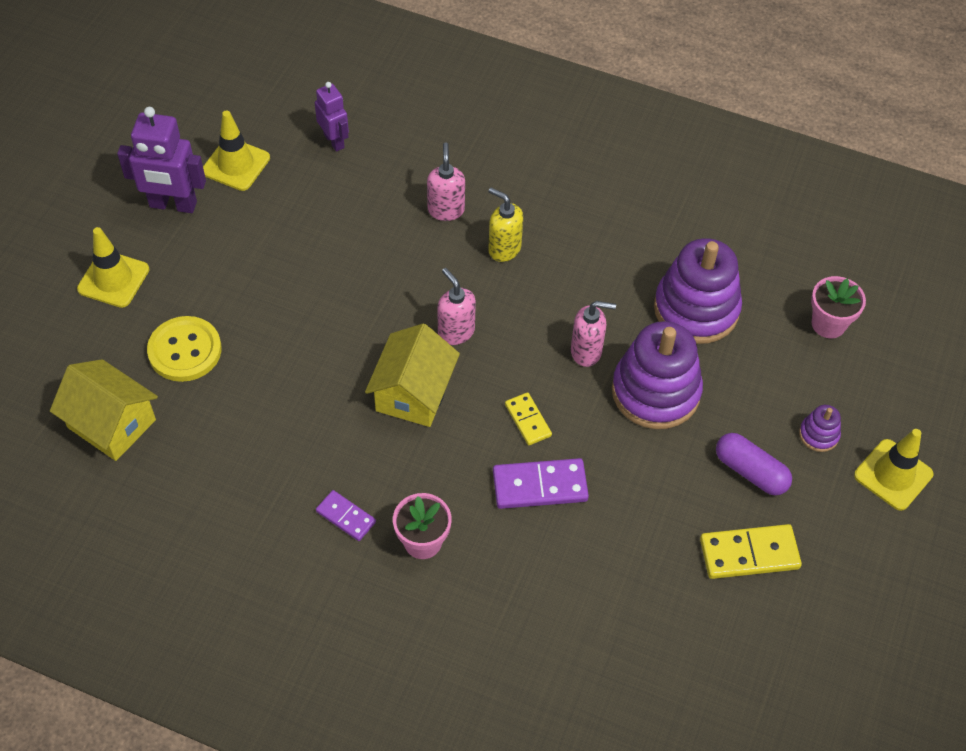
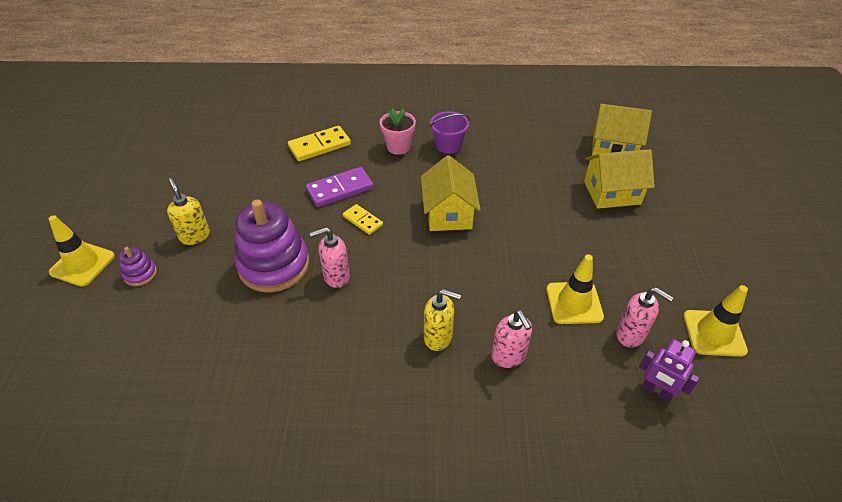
camera: 160 degrees right, 10 degrees down
yellow traffic cone [77,227,149,308] -> yellow traffic cone moved to [546,254,604,324]
purple robot [117,107,206,213] -> none
yellow button [147,316,222,382] -> yellow house [584,149,655,209]
purple domino [316,490,376,541] -> purple bucket [430,111,470,154]
pink soap dispenser [437,268,476,345] -> pink soap dispenser moved to [616,287,674,348]
purple stacking toy [654,238,742,344] -> none
yellow domino [700,524,802,579] -> yellow domino moved to [288,126,351,161]
purple capsule [716,433,792,495] -> yellow soap dispenser [167,178,210,245]
pink flower pot [811,276,866,338] -> none

